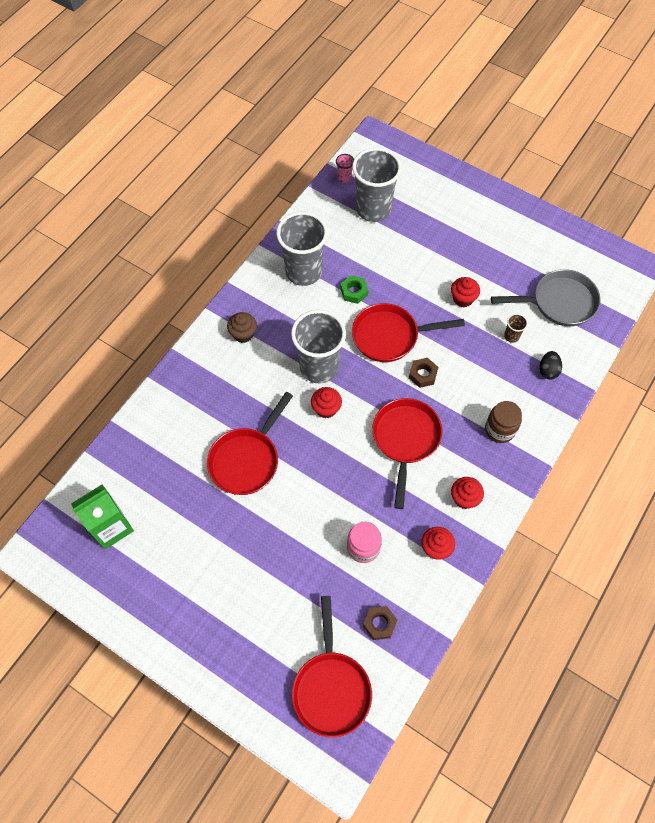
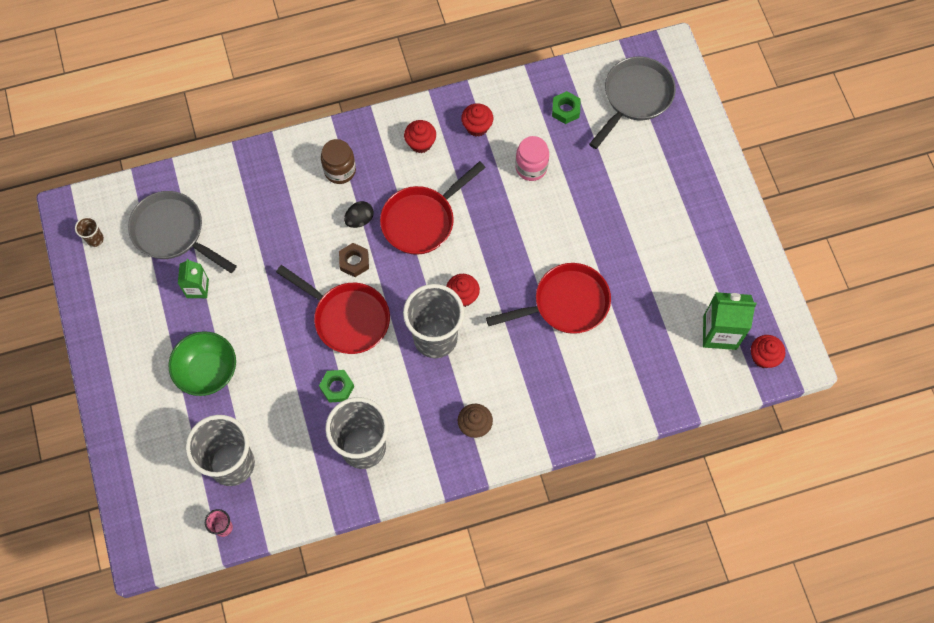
camera: 140 degrees left, 5 degrees up
red pan [292,596,372,737] -> grey pan [589,56,676,149]
brown nut [363,606,397,640] -> green nut [552,91,581,124]
red cupcake [451,277,480,307] -> red cupcake moved to [751,335,785,368]
brown cup [504,313,528,343] -> brown cup moved to [75,217,104,247]
black egg [539,351,562,380] -> black egg moved to [344,201,374,228]
none -> green bowl [168,331,236,396]
none -> green carton [178,259,209,298]

